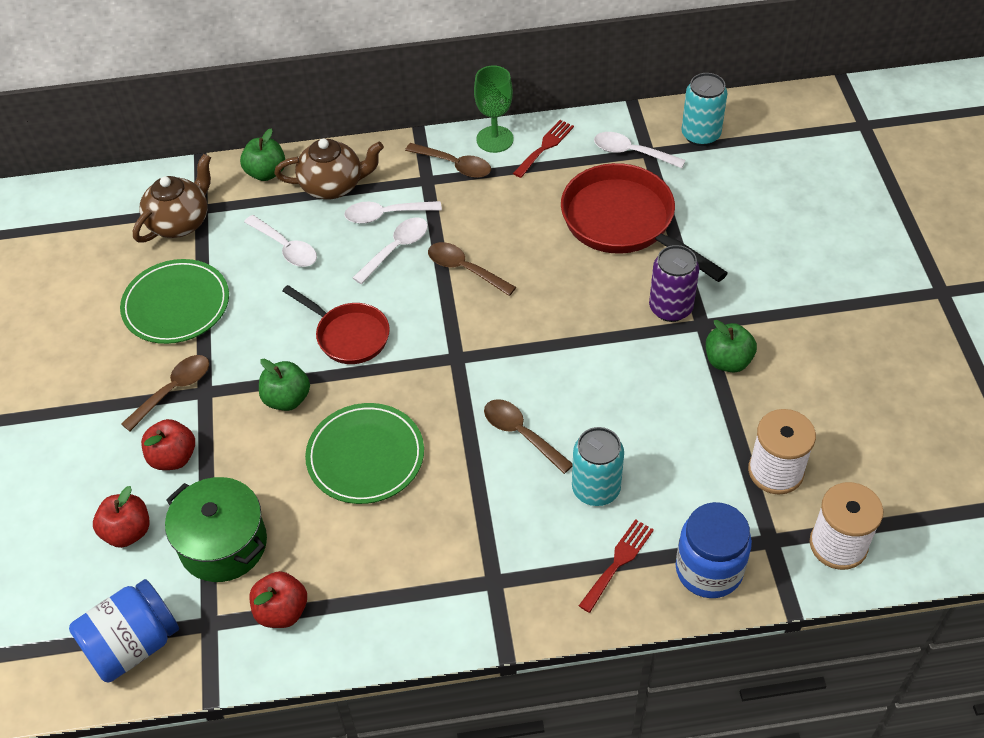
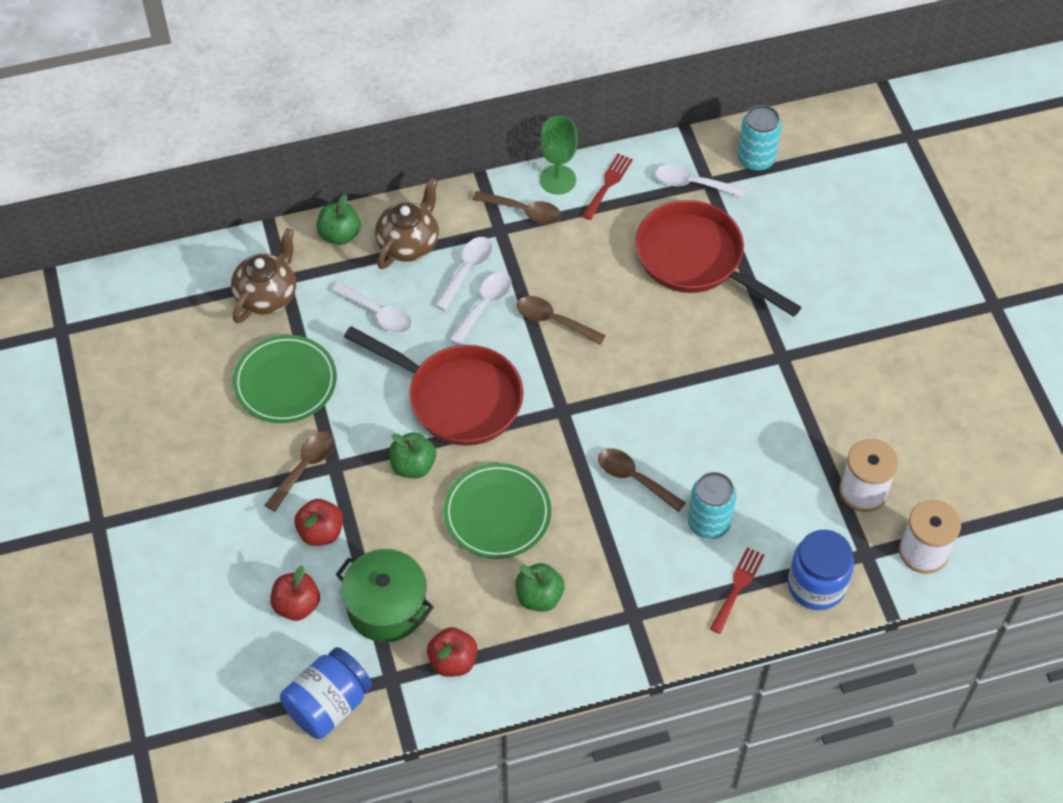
camera: 10 degrees left, 5 degrees up
brown teapot [274,139,384,200] -> brown teapot turned 45 degrees counterclockwise [375,178,439,269]
red pan [282,285,390,364] -> red pan [344,326,524,446], size x1.65
white spoon [344,201,442,224] -> white spoon turned 135 degrees clockwise [435,237,493,311]
purple can [649,245,699,322] -> none
green apple [706,320,757,372] -> green apple moved to [515,563,565,611]

